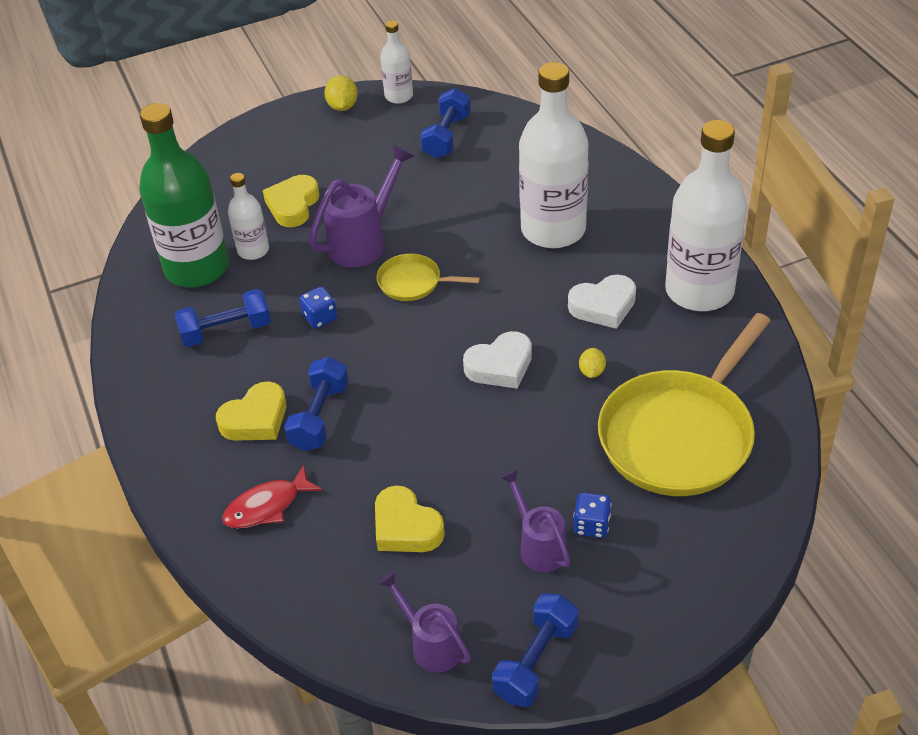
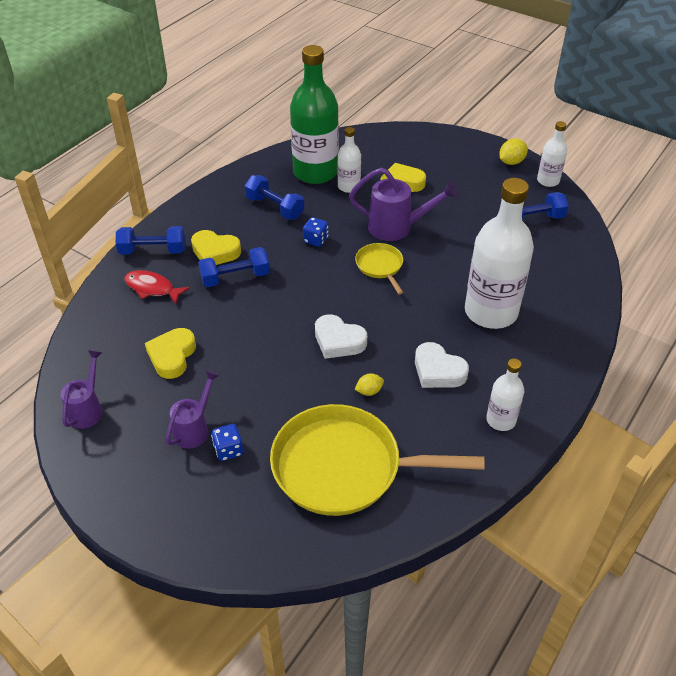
camera: 55 degrees right, 0 degrees up
blue dumbbell [492,593,579,707] -> blue dumbbell moved to [116,226,185,255]
white bottle [665,120,747,311] -> white bottle [486,358,524,431], size x0.50

